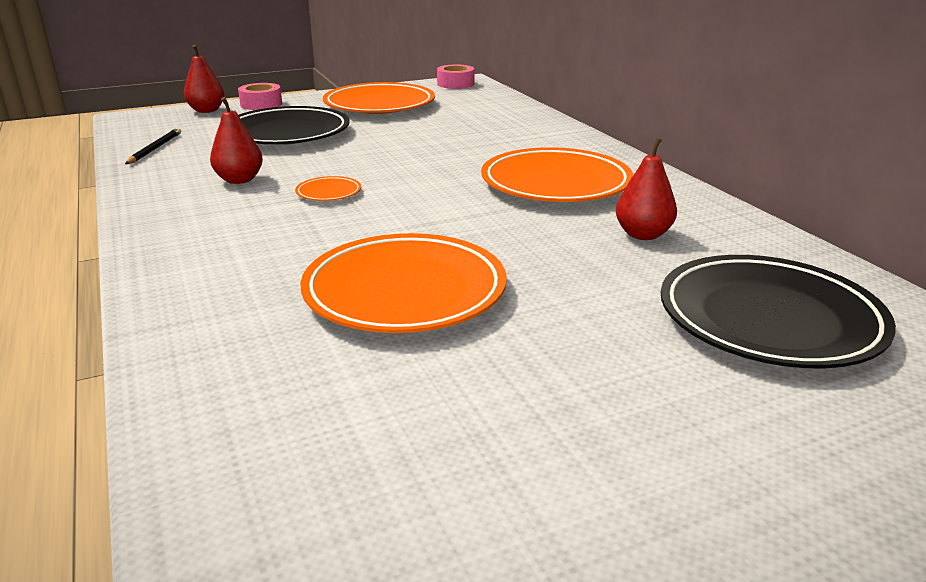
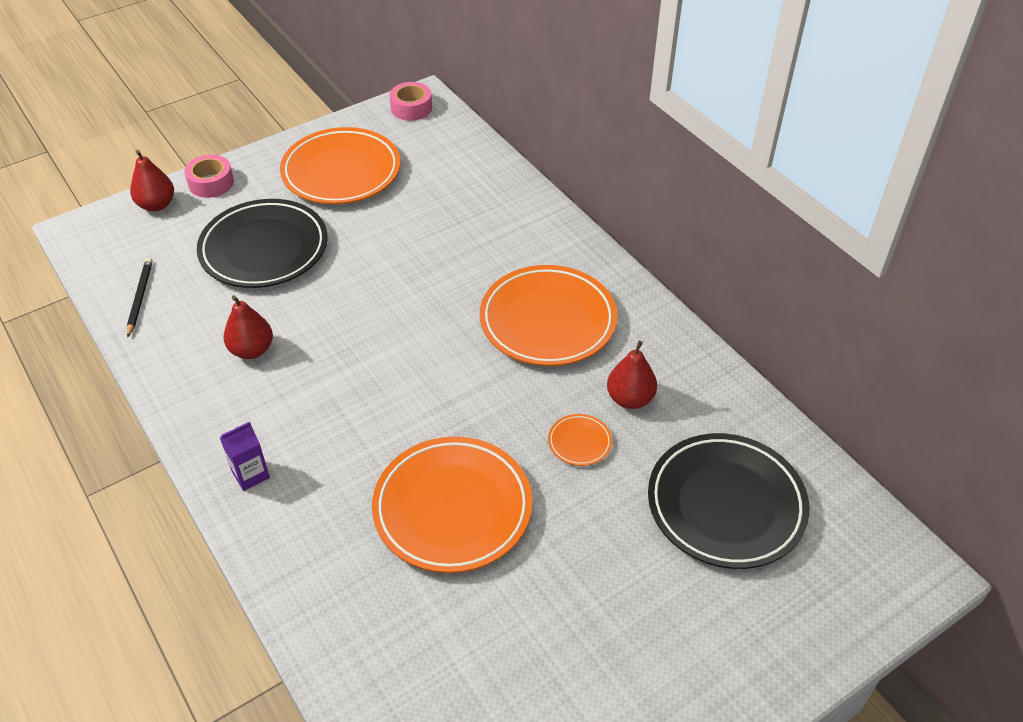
camera: 10 degrees left, 20 degrees up
orange plate [295,176,361,201] -> orange plate moved to [548,414,612,466]
none -> purple carton [220,421,270,491]

